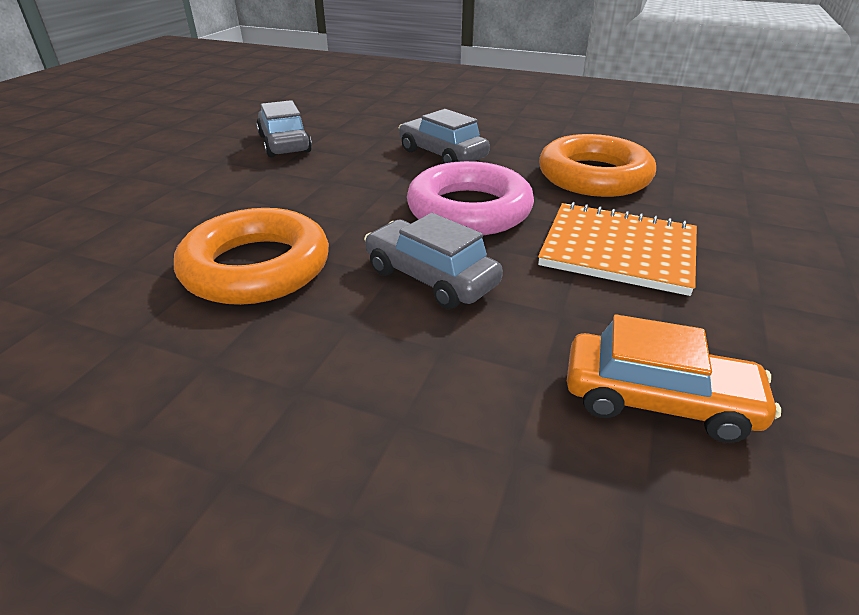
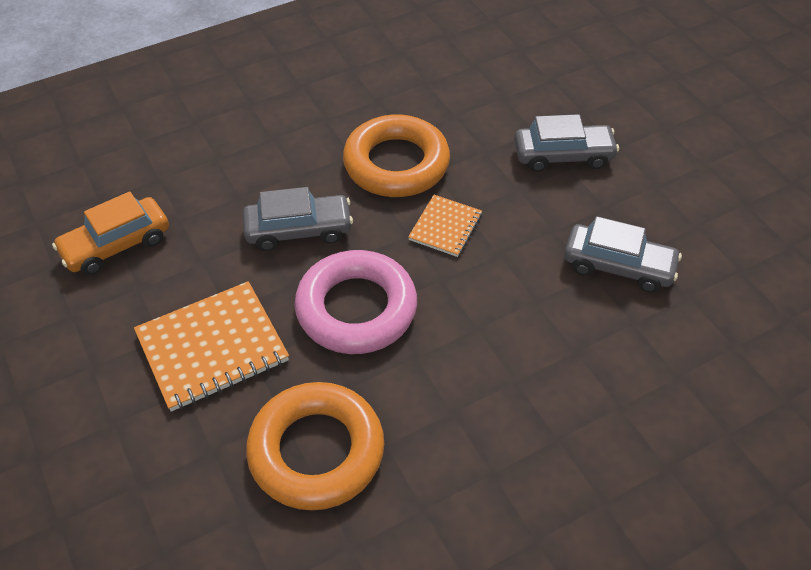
camera: 130 degrees right, 15 degrees up
grey car [399,109,490,164] -> grey car moved to [514,114,619,172]
none -> orange notebook [408,195,482,257]

